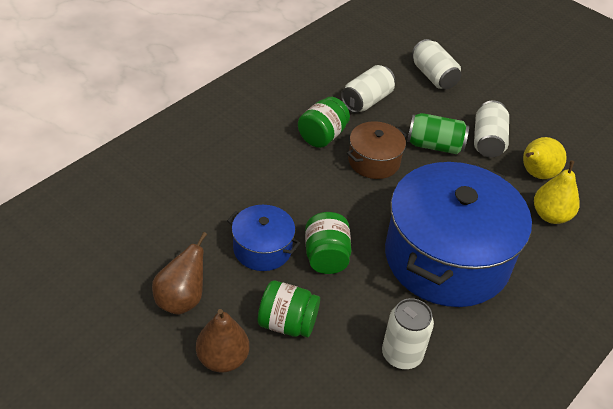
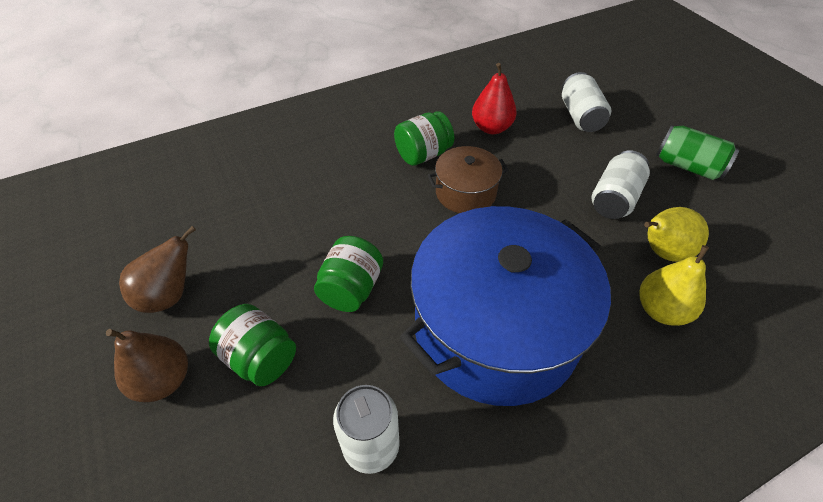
camera: 25 degrees right, 5 degrees up
blue pot [227,205,300,271] -> none
white can [341,65,396,113] -> red pear [472,63,517,134]
green can [407,113,469,154] -> green can moved to [656,125,739,180]

